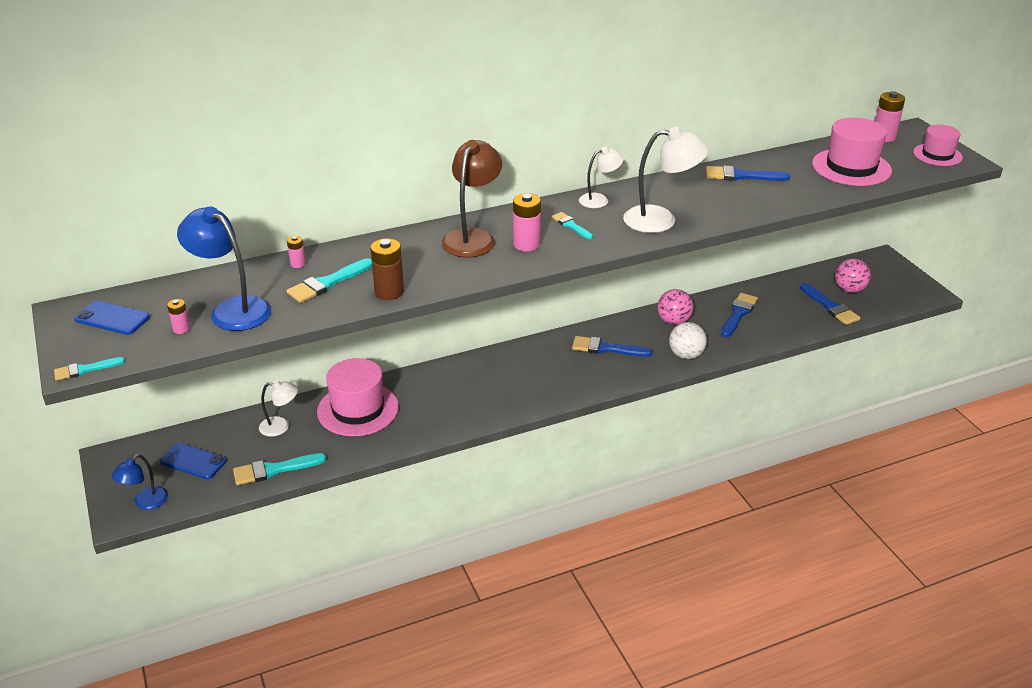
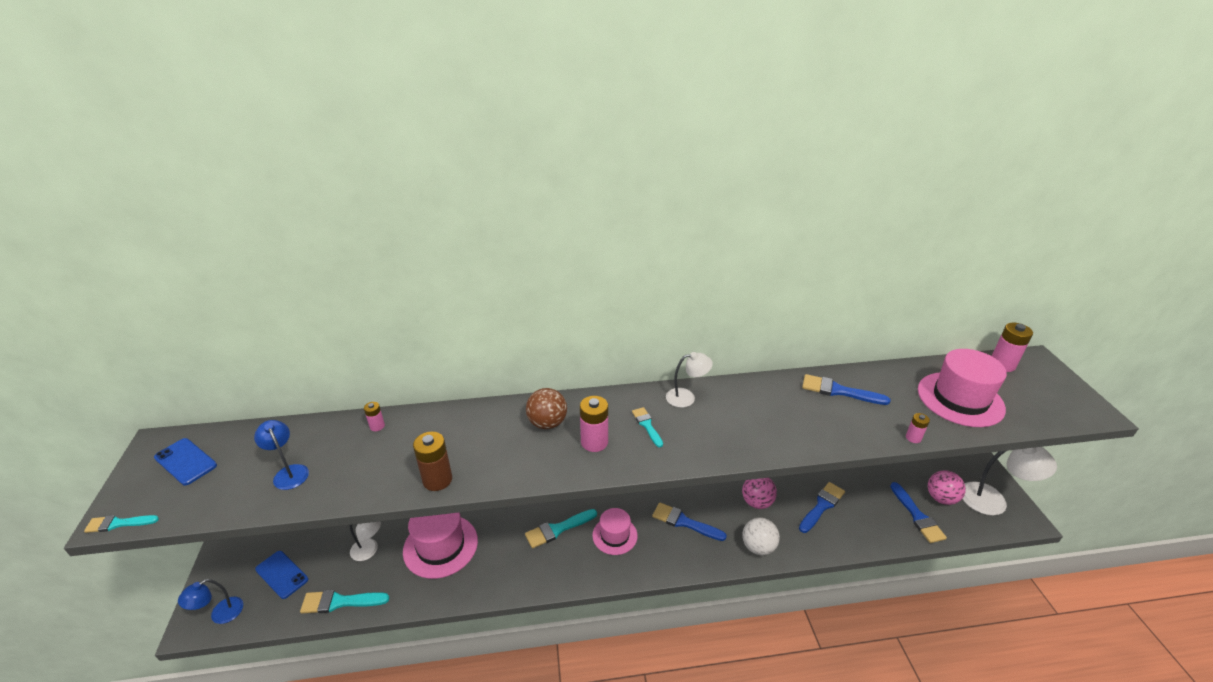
camera: 15 degrees right, 0 degrees up
pink battery [167,299,190,334] -> pink battery moved to [906,413,930,443]
blue lamp [177,206,271,331] -> blue lamp [254,420,309,490], size x0.58
turquoise brush [287,258,372,303] -> turquoise brush moved to [525,509,597,548]
brown lamp [441,140,502,258] -> brown ball [526,388,567,430]
white lamp [623,127,709,233] -> white lamp moved to [962,447,1057,516]
pink hat [913,125,963,166] -> pink hat moved to [592,508,638,555]

